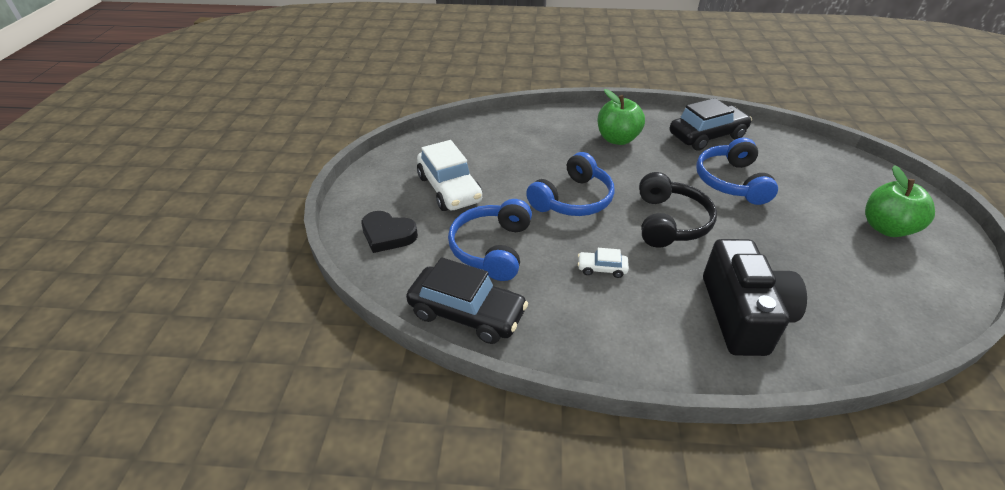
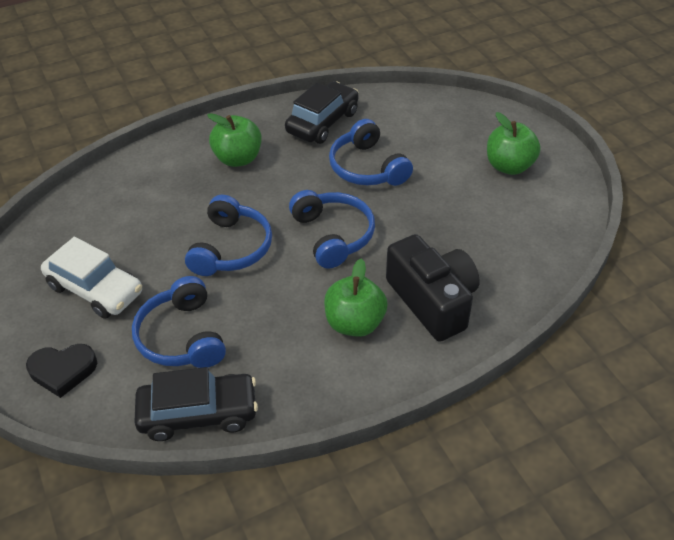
camera: 30 degrees left, 5 degrees up
white car [578,248,629,278] -> none
black headphones [639,172,717,247] -> blue headphones [289,190,375,268]
none -> green apple [324,258,388,337]

